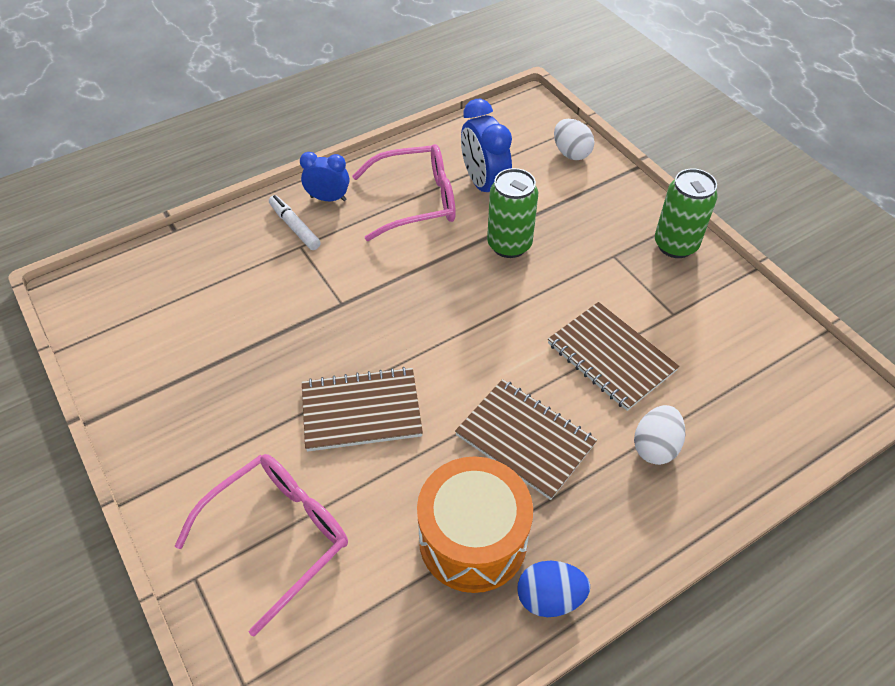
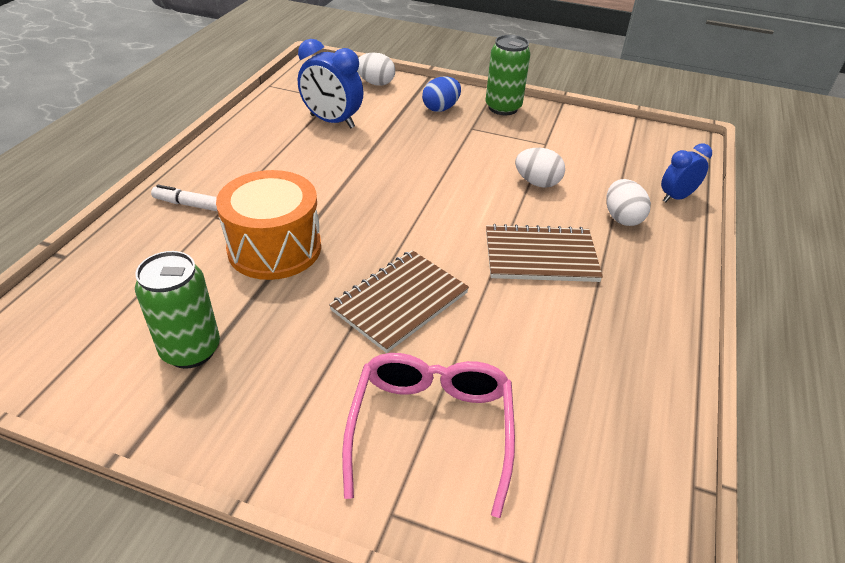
camera: 40 degrees left, 10 degrees down
blue clock [300,152,349,201] -> blue clock moved to [661,144,712,202]
pink glasses [352,144,456,241] -> none
orange drum [417,456,533,593] -> orange drum moved to [216,170,321,280]
green can [487,168,538,258] -> green can moved to [135,251,220,369]
blue egg [517,561,590,617] -> blue egg moved to [422,77,461,112]
brown notebook [548,302,679,411] -> white egg [515,148,565,188]

